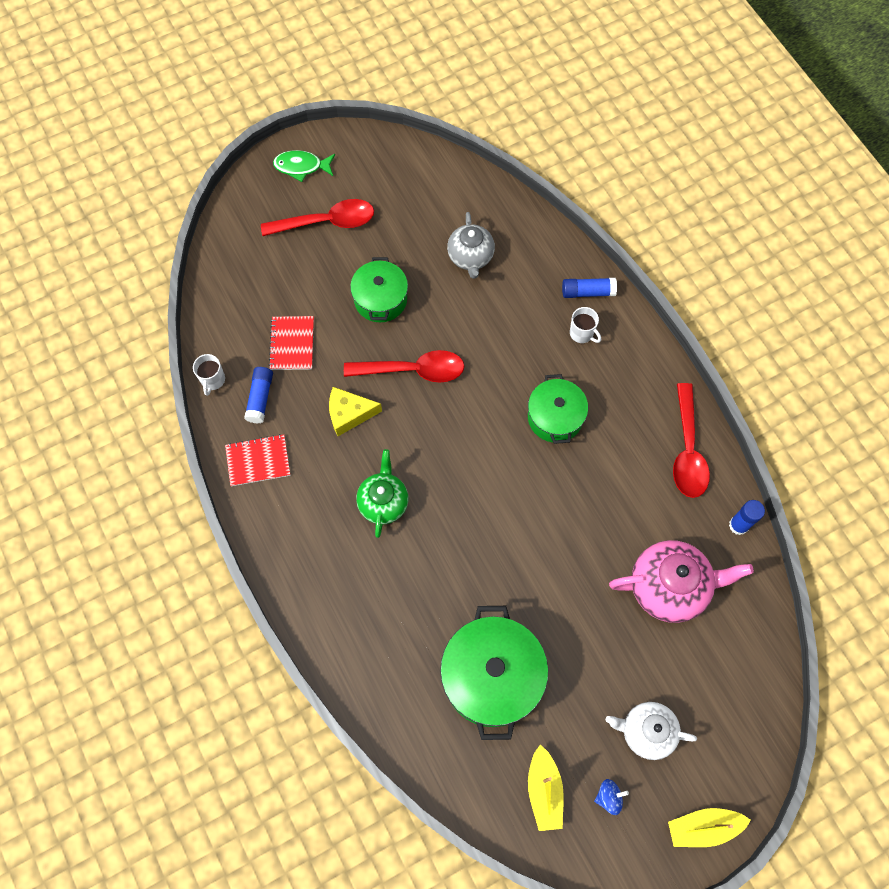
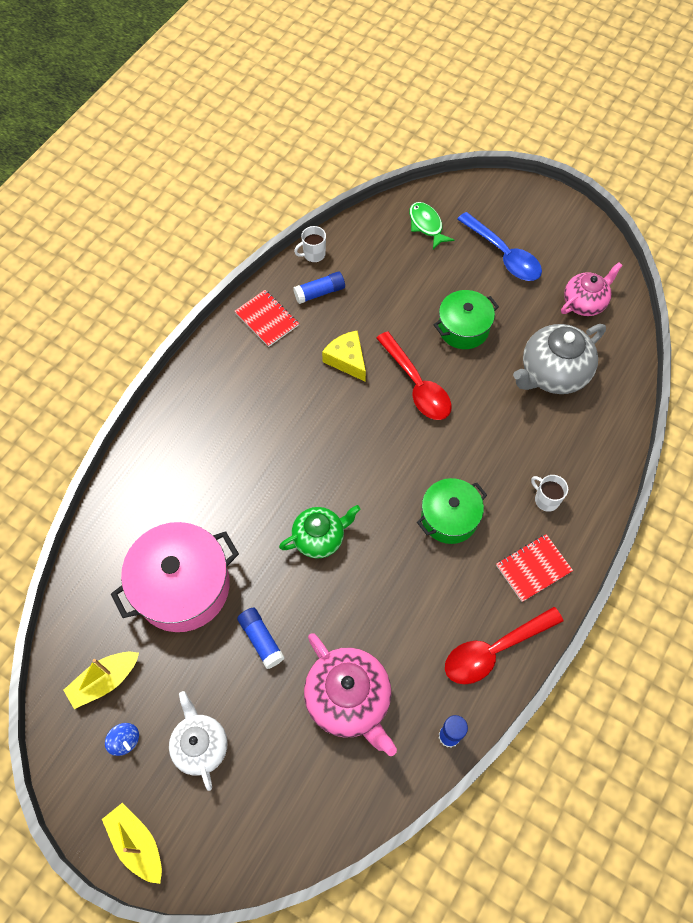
camera: 60 degrees right, 5 degrees down
red spoon [261,199,374,236] -> blue spoon [457,212,542,281]
red notebook [269,316,314,370] -> red notebook moved to [496,534,573,602]
green fish [273,150,335,182] -> green fish moved to [409,202,454,249]
green teapot [356,449,408,538] -> green teapot moved to [279,505,360,559]
green pot [440,606,548,740] -> pink pot [111,522,239,632]
grey teapot [447,212,495,279] -> grey teapot [513,324,606,394], size x1.52
blue glue stick [562,278,617,298] -> blue glue stick moved to [237,608,285,669]
white mug [570,307,601,343] -> white mug turned 120 degrees clockwise [531,475,568,512]
none -> pink teapot [561,262,623,316]

